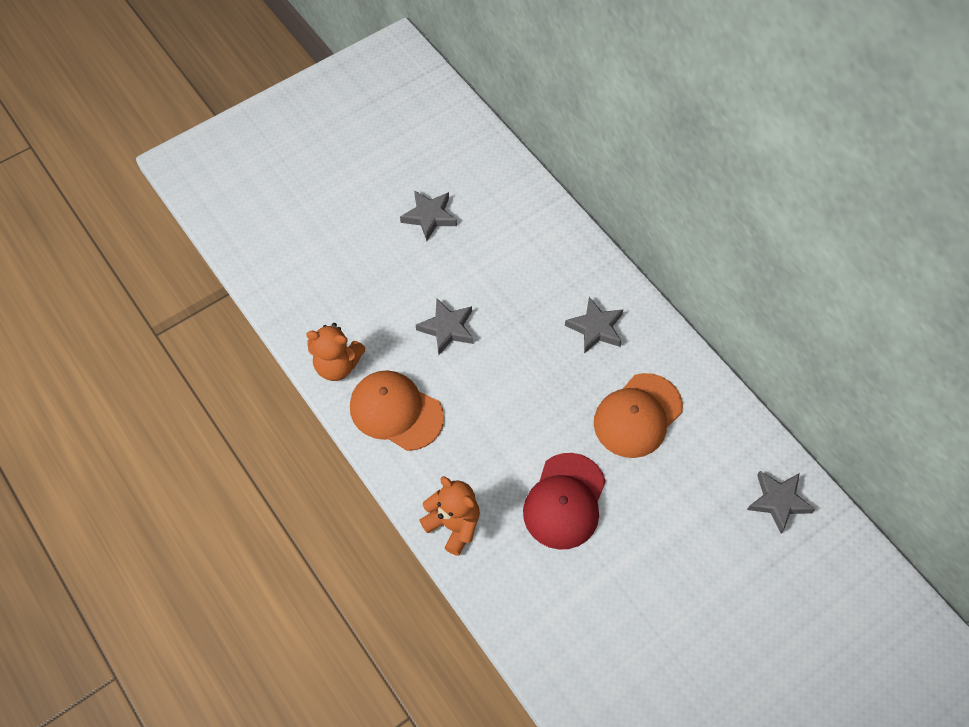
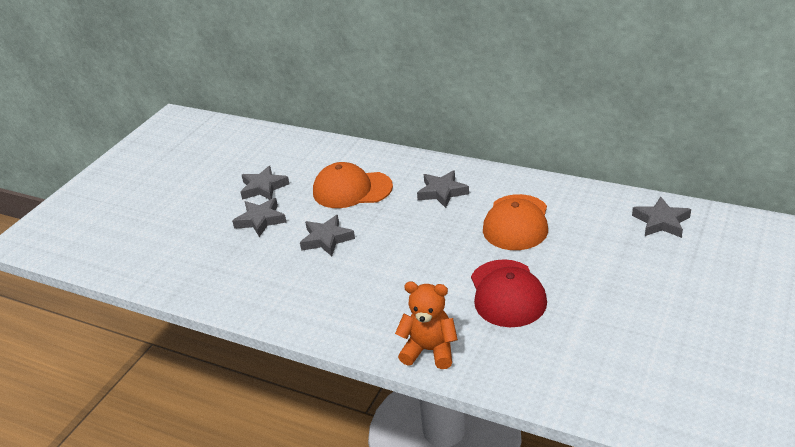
camera: 25 degrees left, 25 degrees down
orange teddy bear [306,323,366,381] -> none
orange cap [350,370,444,451] -> orange cap moved to [313,162,393,208]
none -> grey star [232,198,286,237]

